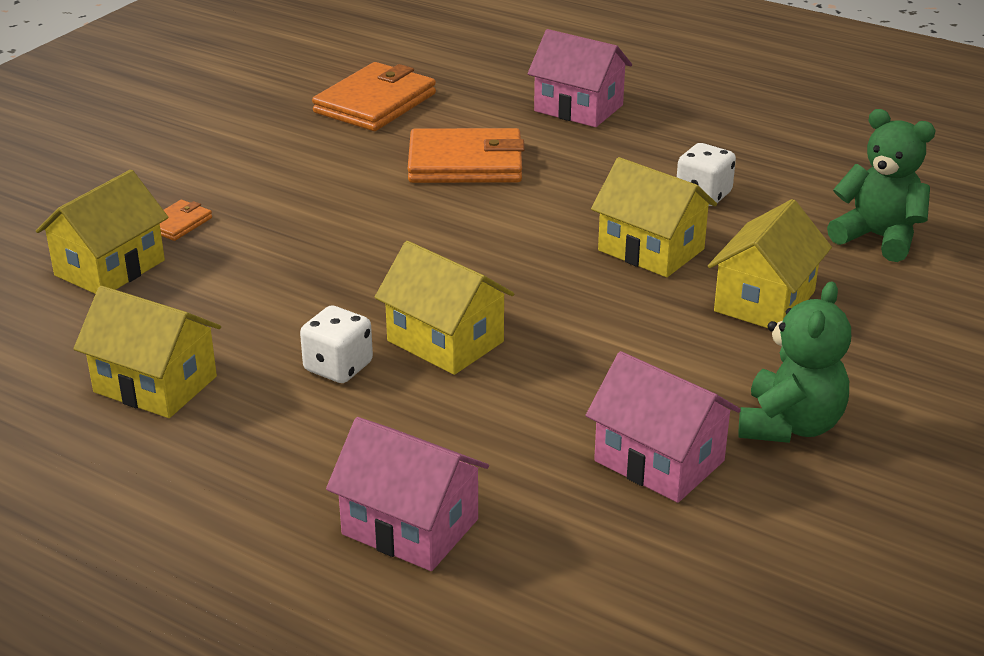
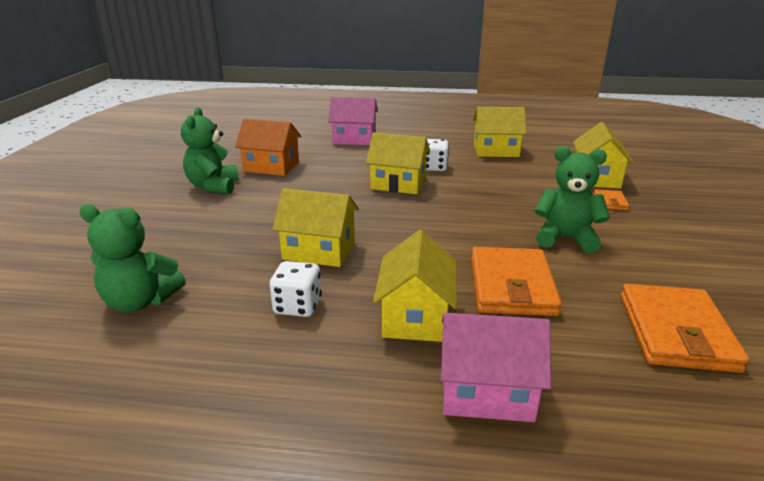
camera: 155 degrees right, 5 degrees down
orange wallet [408,128,525,183] -> orange wallet turned 60 degrees counterclockwise [471,247,562,316]
pink house [586,351,741,503] -> orange house [235,119,301,176]
yellow house [708,199,832,328] -> yellow house moved to [373,230,457,342]
none -> green teddy bear [534,146,610,253]

